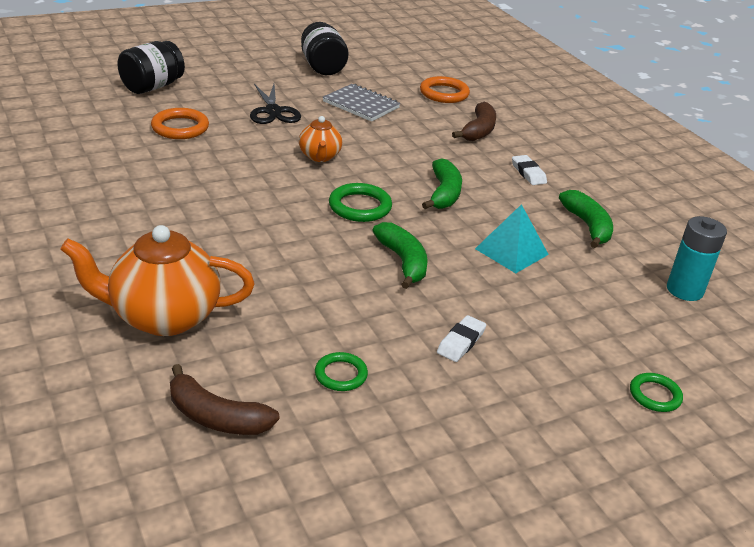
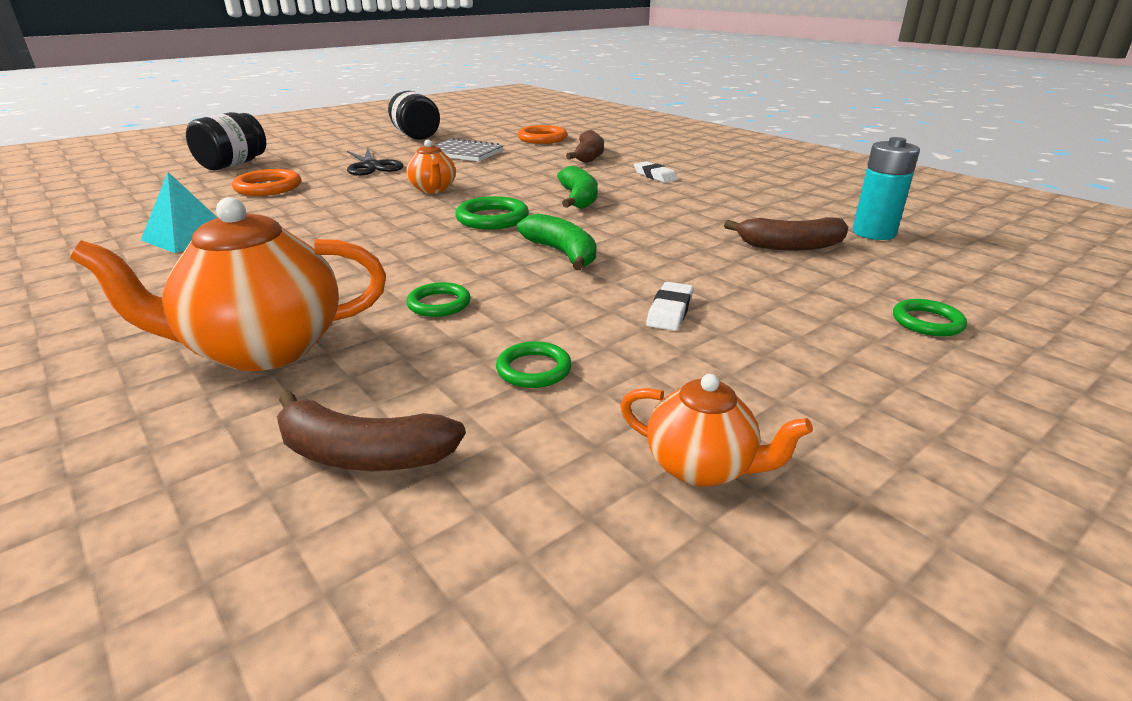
camera: 10 degrees left, 5 degrees down
turquoise pyramid [475,204,549,273] -> turquoise pyramid moved to [141,172,218,253]
green banana [559,190,613,248] -> none
none -> green ring [406,282,471,317]
none -> orange teapot [620,374,813,487]
none -> brown banana [724,217,848,251]

